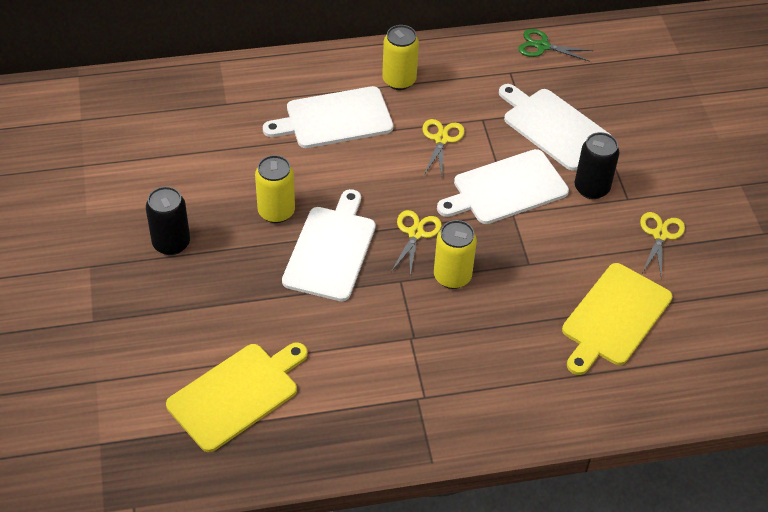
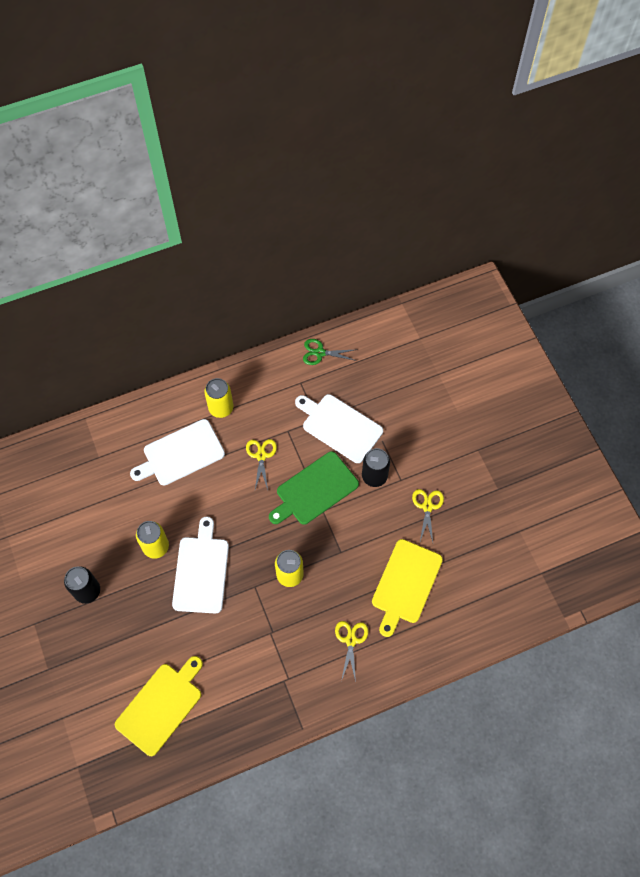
camera: 10 degrees left, 15 degrees up
yellow scissors [391,210,442,276] -> yellow scissors moved to [335,621,368,682]
white cutting board [437,149,569,224] -> green cutting board [269,451,359,525]

